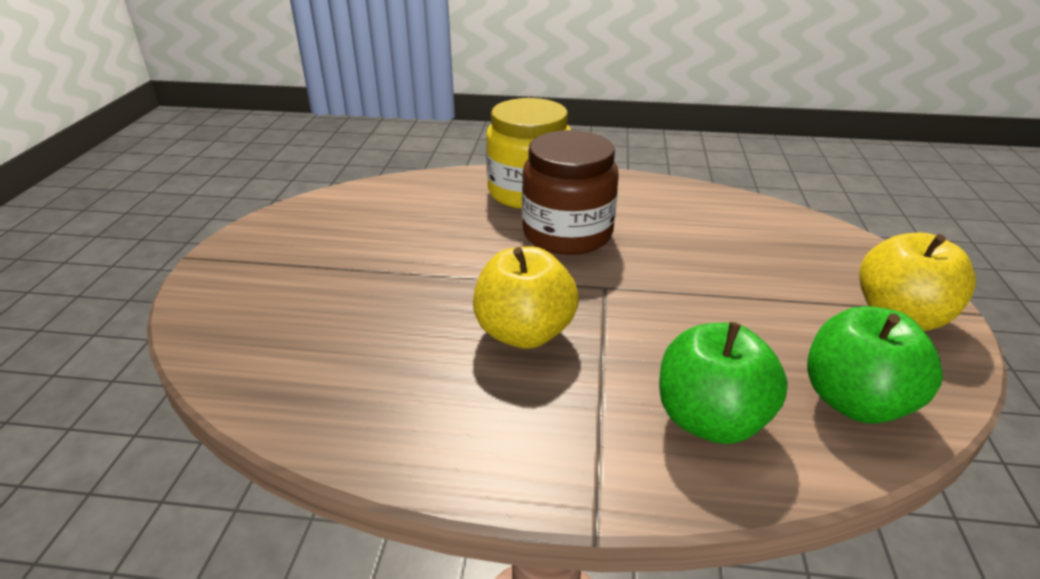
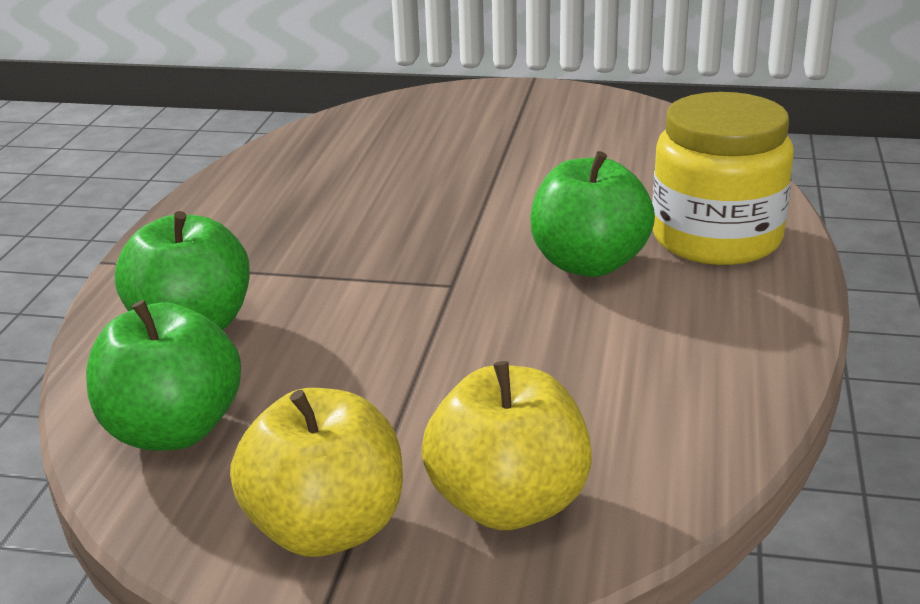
camera: 95 degrees right, 5 degrees down
yellow apple [473,246,579,349] -> yellow apple moved to [422,361,592,530]
brown jar [522,130,619,255] -> green apple [530,151,655,277]

